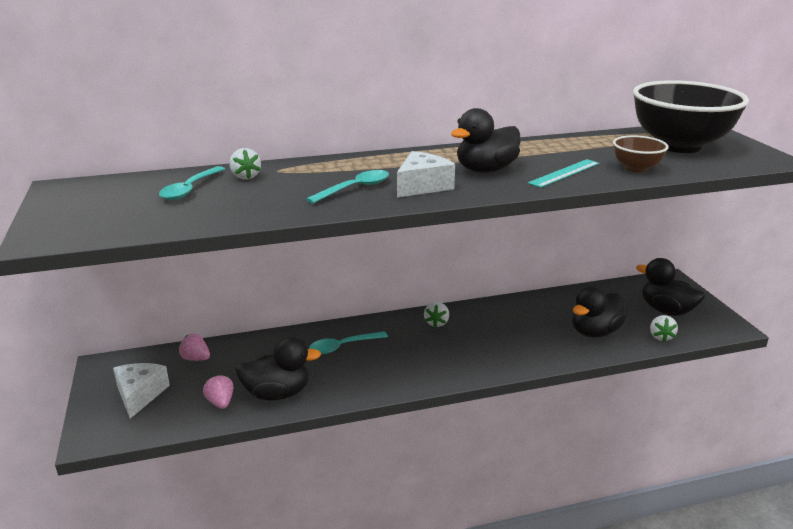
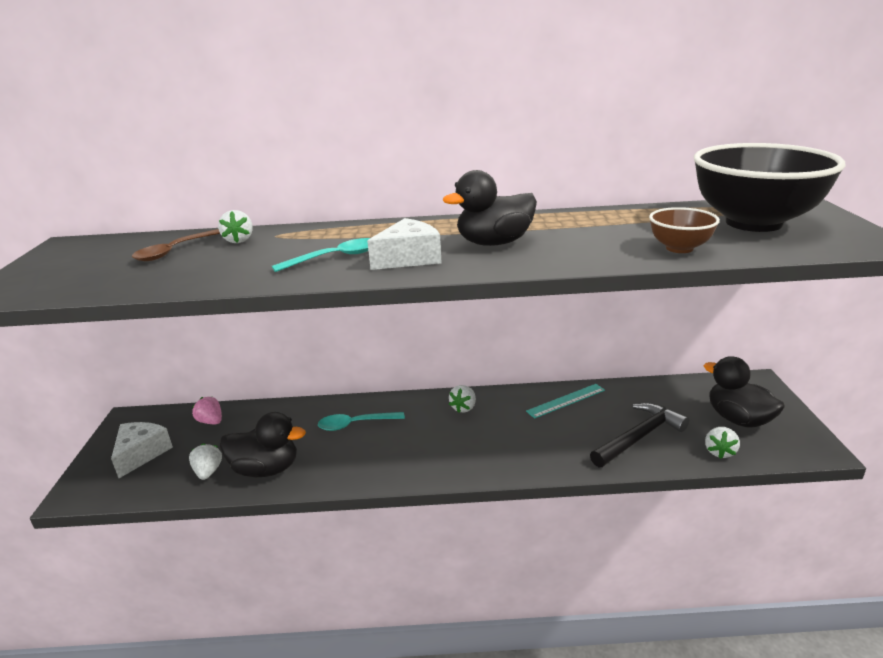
camera: 15 degrees right, 0 degrees up
turquoise spoon [159,166,225,200] -> brown spoon [132,229,220,261]
pink strawberry [203,375,234,409] -> white strawberry [189,443,222,480]
turquoise ruler [528,159,599,188] -> turquoise ruler moved to [526,384,605,419]
black duck [572,286,626,337] -> black hammer [590,403,689,467]

